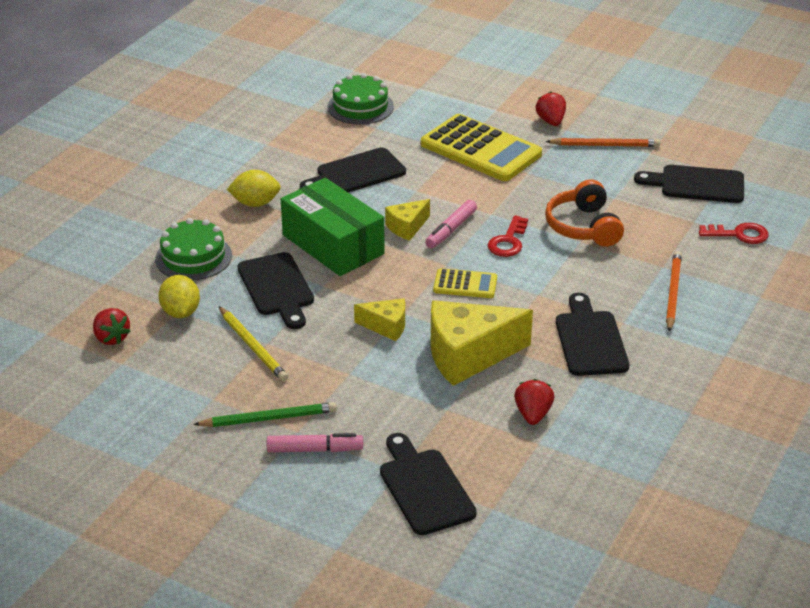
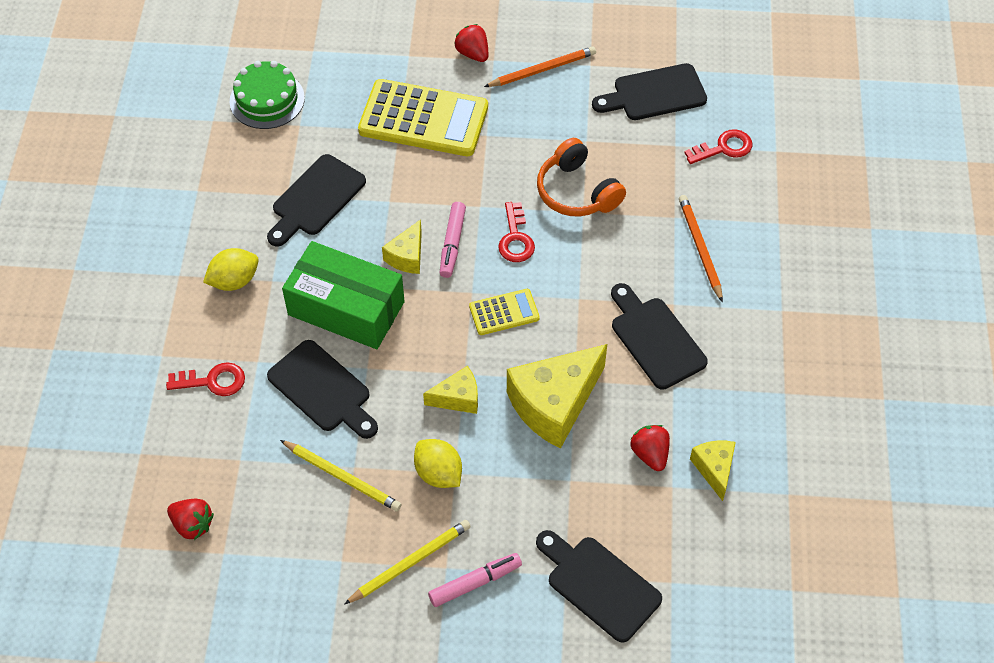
camera: 25 degrees left, 20 degrees up
green cake [155,218,232,281] -> red key [166,362,245,396]
yellow lemon [158,275,200,318] -> yellow lemon moved to [414,439,462,488]
green pencil [193,402,337,427] -> yellow pencil [344,520,471,604]
none -> yellow cheese [690,441,736,501]

